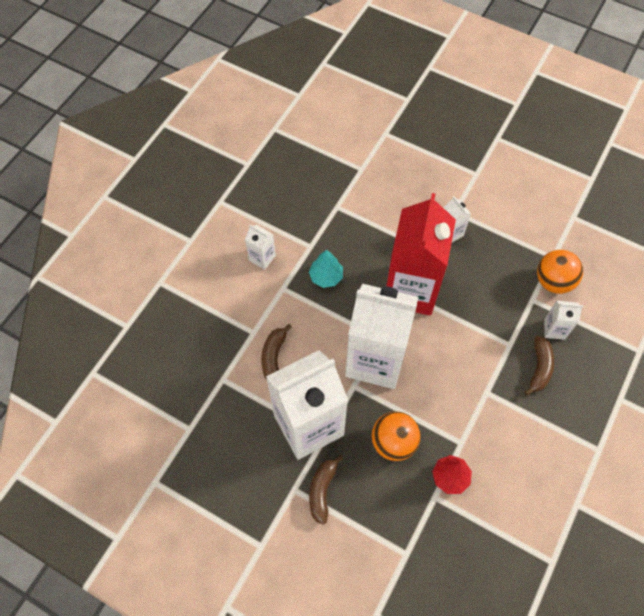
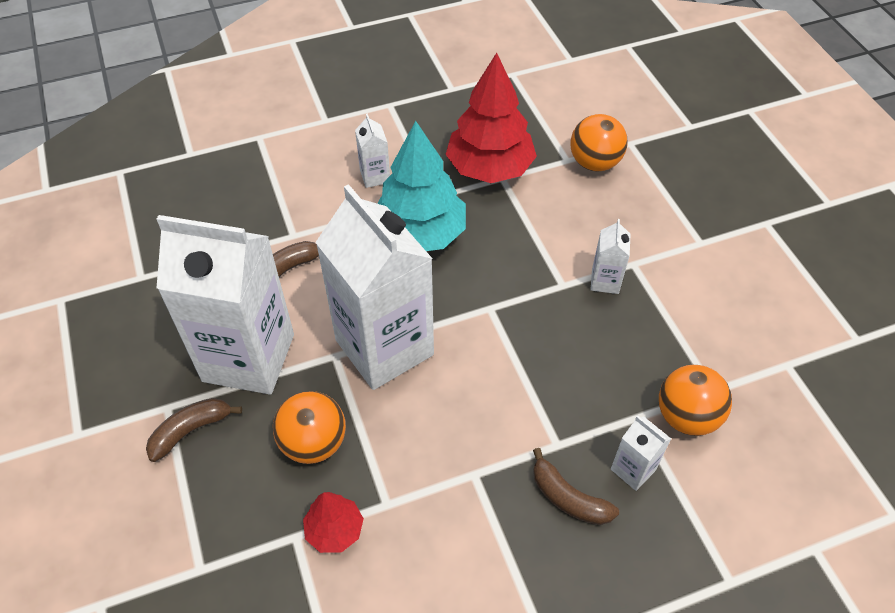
camera: 40 degrees right, 10 degrees down
turquoise tree [309,250,343,288] -> turquoise tree [377,121,466,251], size x2.00
red carton [386,193,456,315] -> none
brown banana [525,336,554,396] -> brown banana turned 75 degrees clockwise [533,448,619,525]
none -> red tree [445,53,537,183]
none -> orange ball [570,114,628,171]

